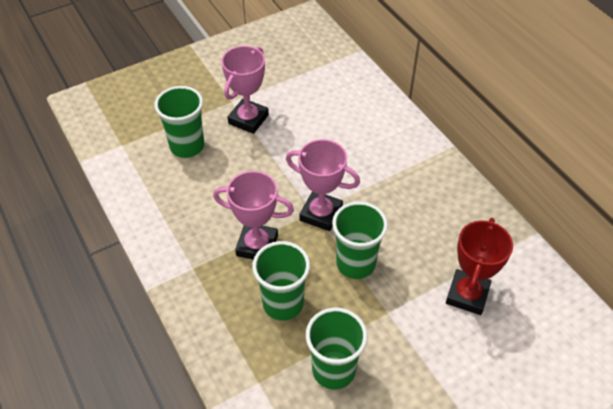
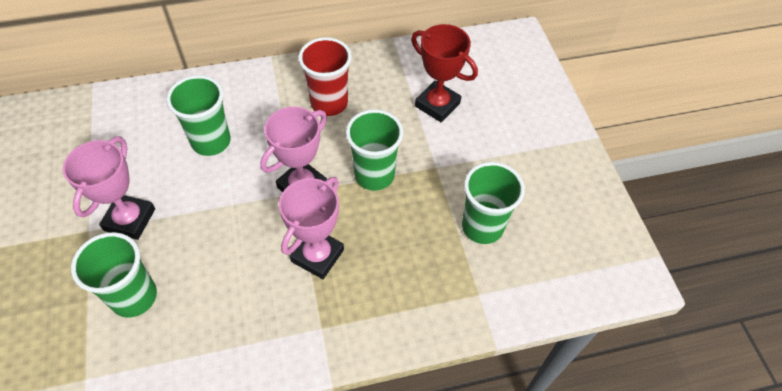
camera: 75 degrees left, 5 degrees up
pink trophy [221,46,269,134] -> pink trophy turned 60 degrees clockwise [63,137,155,240]
green cup [252,241,310,320] -> green cup moved to [166,75,231,156]
none -> red cup [298,37,352,116]

